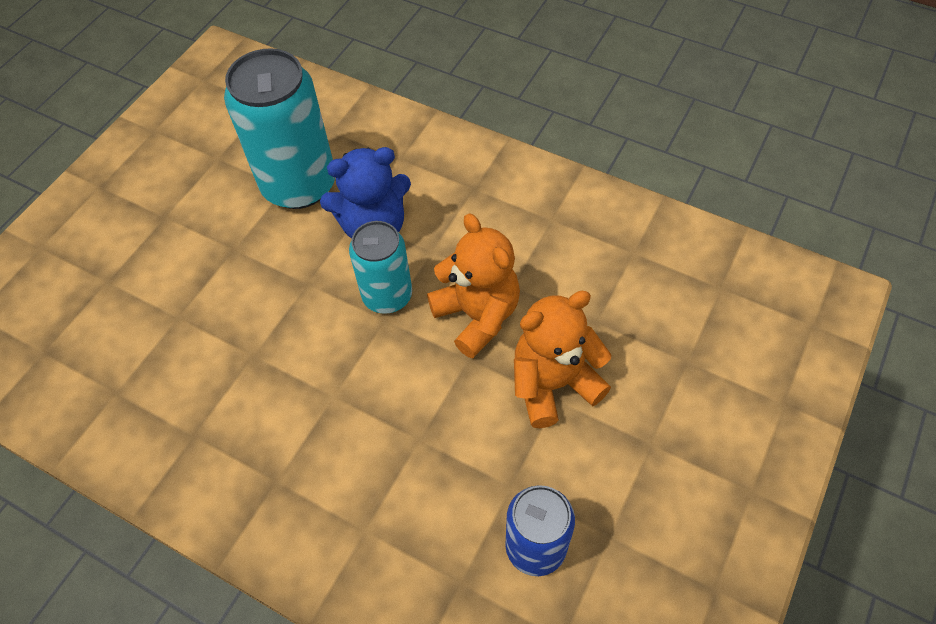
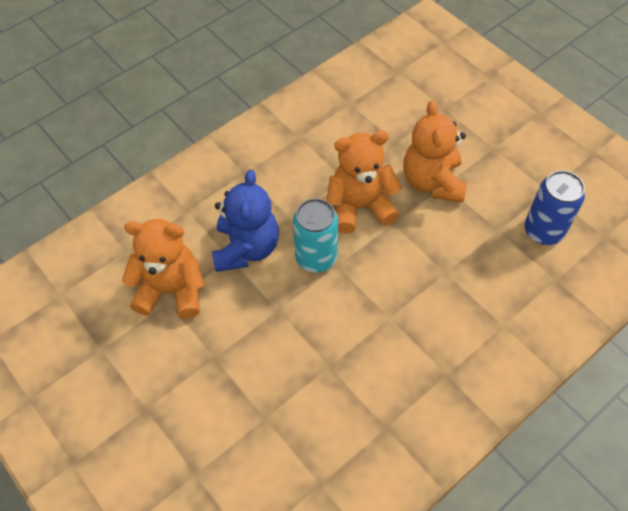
camera: 70 degrees left, 0 degrees up
turquoise can [224,48,335,209] -> orange teddy bear [122,219,204,319]

